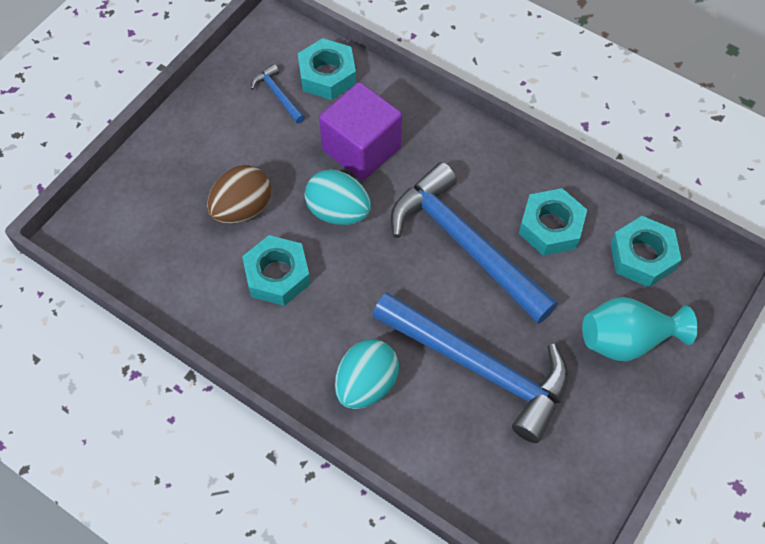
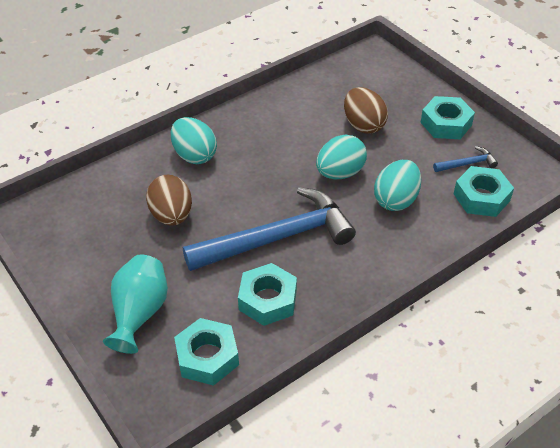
camera: 110 degrees right, 15 degrees down
turquoise nut [242,235,311,306] -> turquoise nut moved to [420,96,475,139]
purple cube [319,82,402,181] -> turquoise egg [374,160,421,211]
blue hammer [372,292,568,443] -> brown egg [146,175,192,226]

